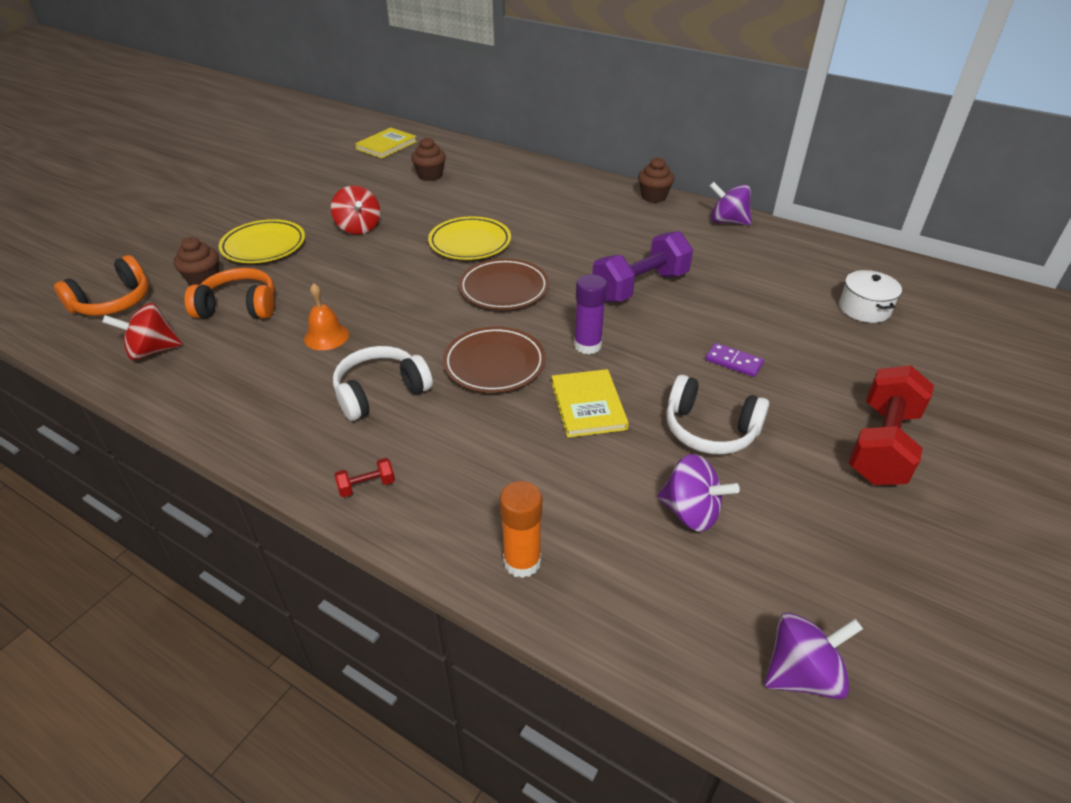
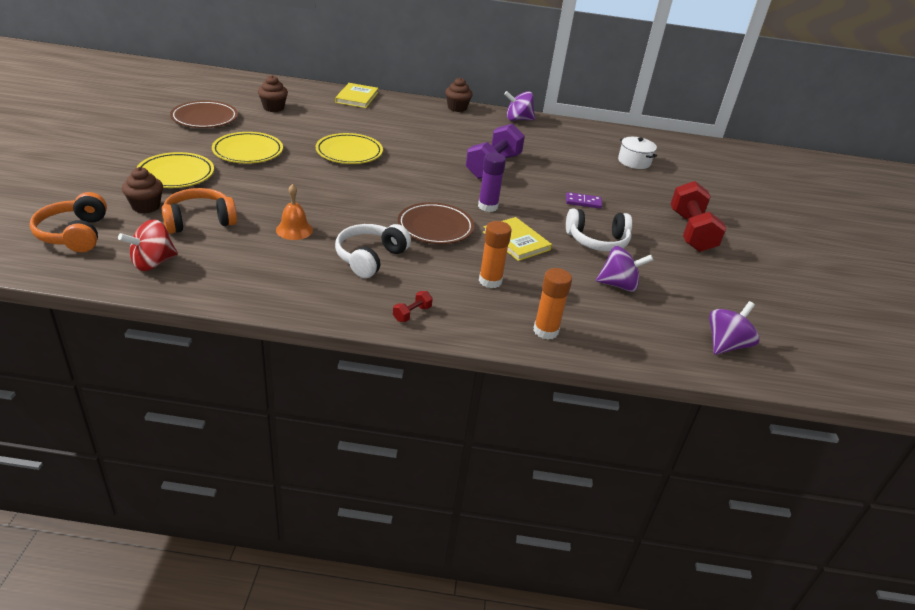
camera: 30 degrees left, 5 degrees down
orange headphones [54,255,149,316] -> orange headphones turned 150 degrees clockwise [30,192,107,252]
red spinning top [331,185,380,235] -> yellow plate [212,132,283,163]
yellow book [355,127,417,159] -> yellow book moved to [335,83,378,108]
brown plate [459,258,549,310] -> brown plate moved to [170,101,238,128]
none -> orange glue stick [479,221,512,288]

